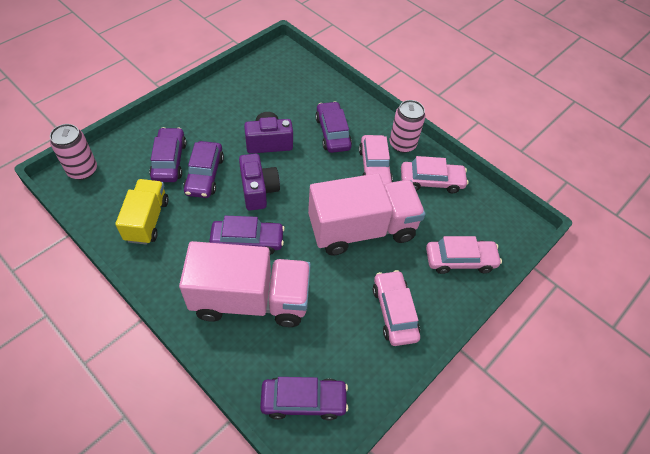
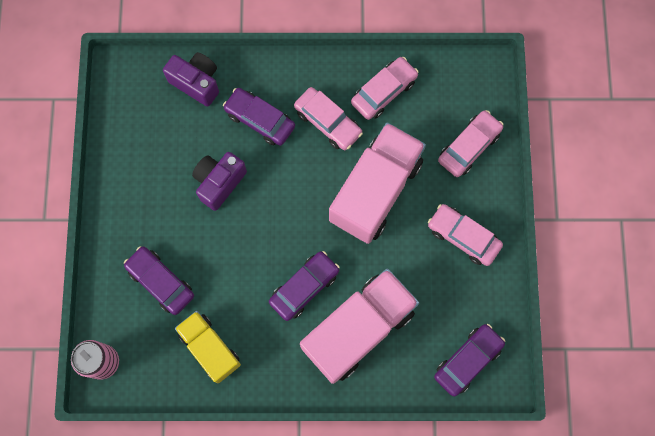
camera: 40 degrees left, 20 degrees up
purple car [183,141,224,198] -> none
purple camera [239,154,280,211] -> purple camera moved to [163,52,219,107]
pink can [390,100,425,153] -> none

